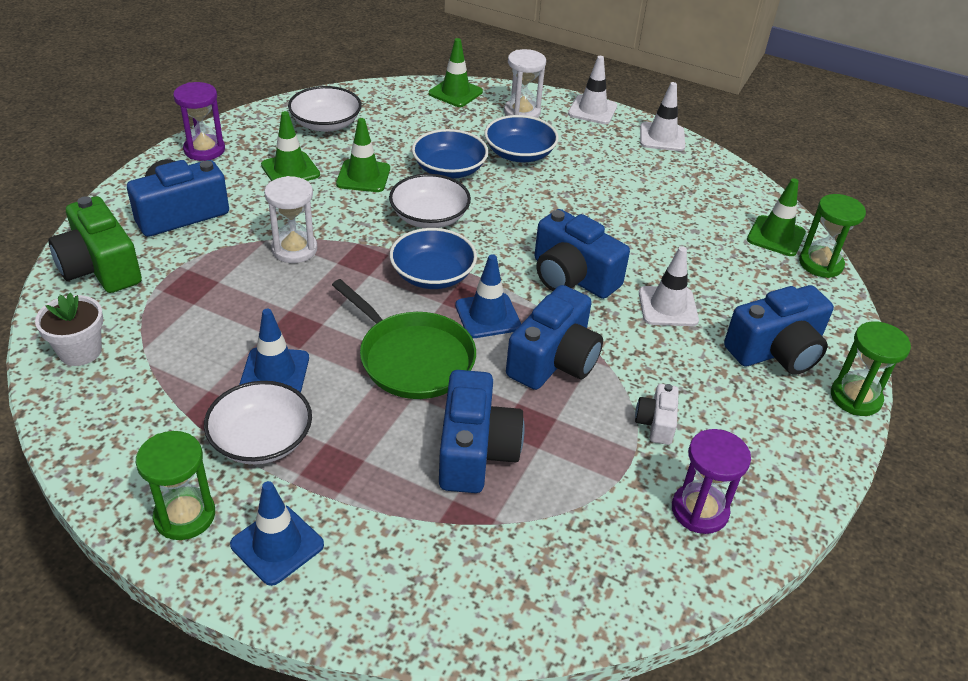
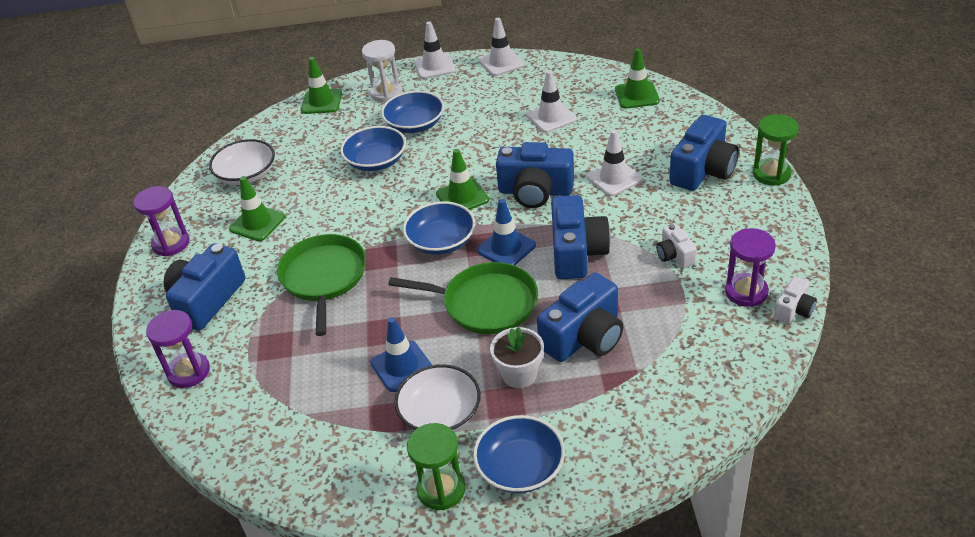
camera: 25 degrees left, 0 degrees up
white flower pot [35,293,103,366] -> white flower pot moved to [490,327,544,388]
green camera [48,196,142,293] -> purple hourglass [146,310,210,388]
blue traffic cone [230,481,324,586] -> blue bowl [473,415,565,493]
white hourglass [264,176,317,263] -> green pan [277,234,366,336]
green traffic cone [336,118,390,192] -> green traffic cone moved to [436,149,489,210]
white bowl [389,174,471,228] -> none
blue camera [439,370,525,493] -> blue camera turned 75 degrees clockwise [537,273,623,362]
green hourglass [799,194,866,278] -> none
none -> white traffic cone [526,70,577,133]
none -> white camera [774,276,817,324]

